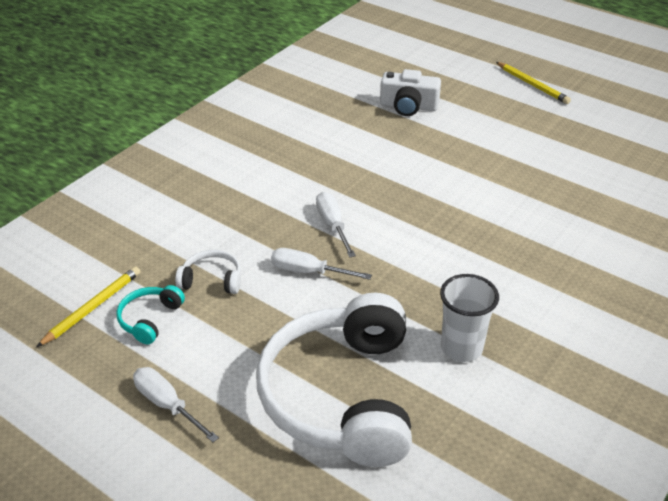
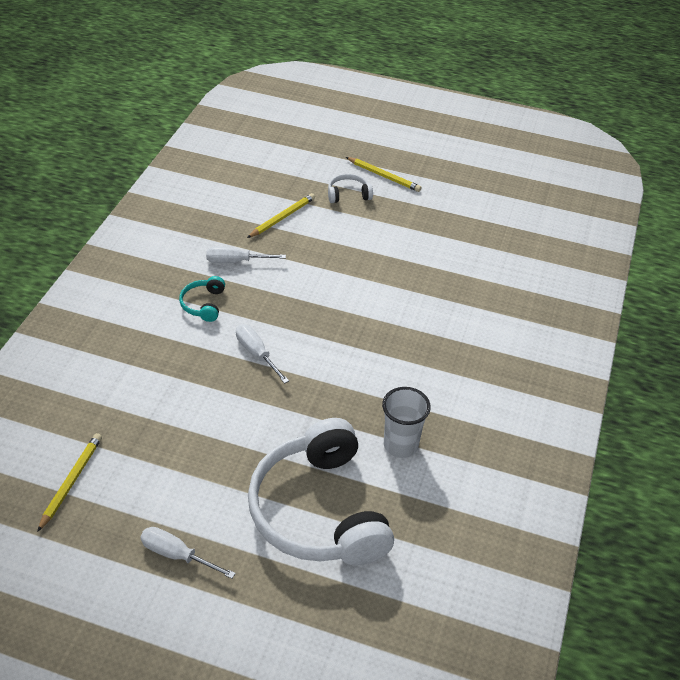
camera: 20 degrees left, 5 degrees up
turquoise headphones [116,285,185,344] -> turquoise headphones moved to [179,276,225,322]
white headphones [175,250,241,294] -> white headphones moved to [328,174,373,203]
white screwdriver [271,248,372,280] -> white screwdriver moved to [206,247,286,263]
white camera [380,69,441,116] -> yellow pencil [247,193,315,238]

